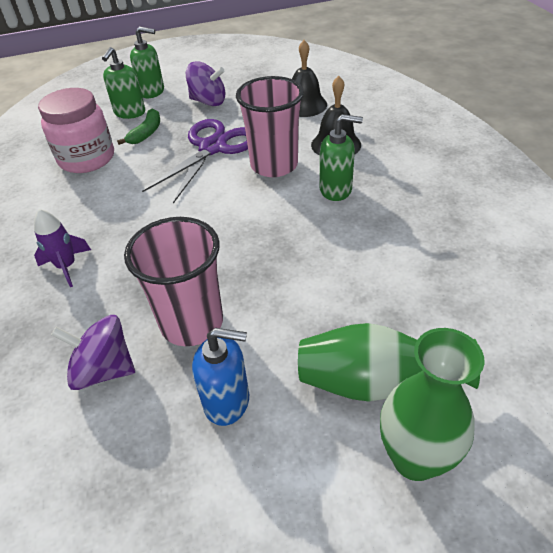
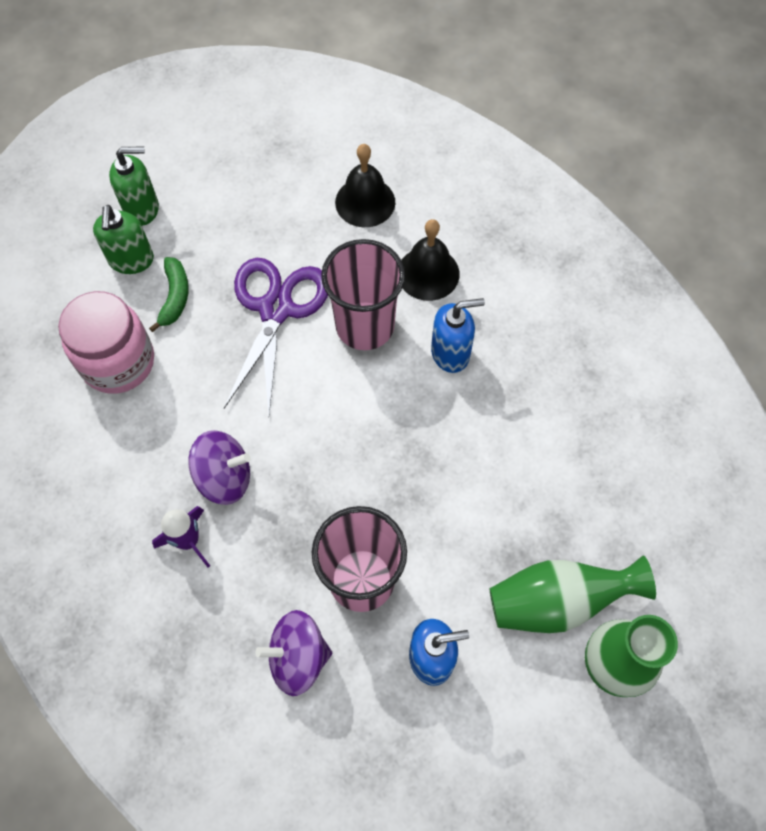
camera: 20 degrees left, 20 degrees up
purple spinning top [186,61,226,106] -> purple spinning top moved to [188,430,251,505]
green soap dispenser [319,114,363,201] -> blue soap dispenser [431,298,485,373]

